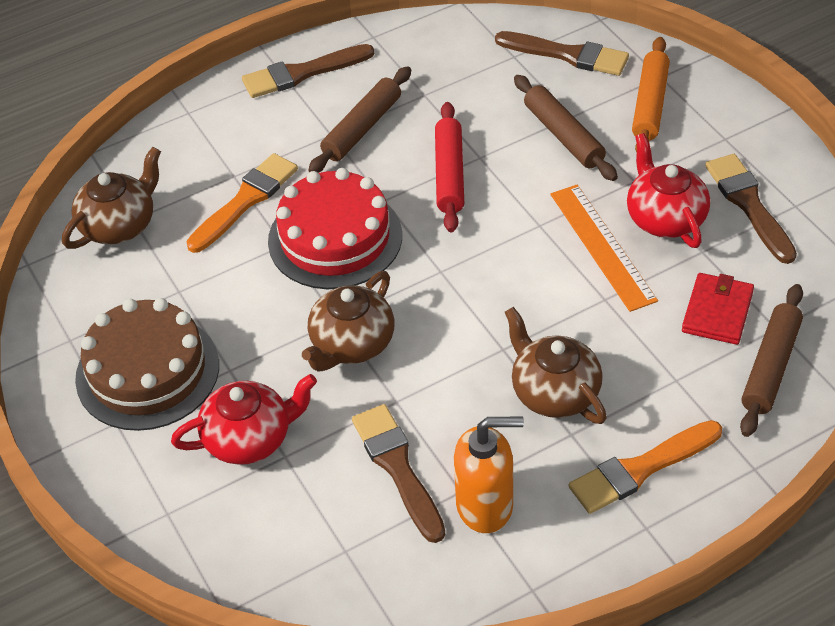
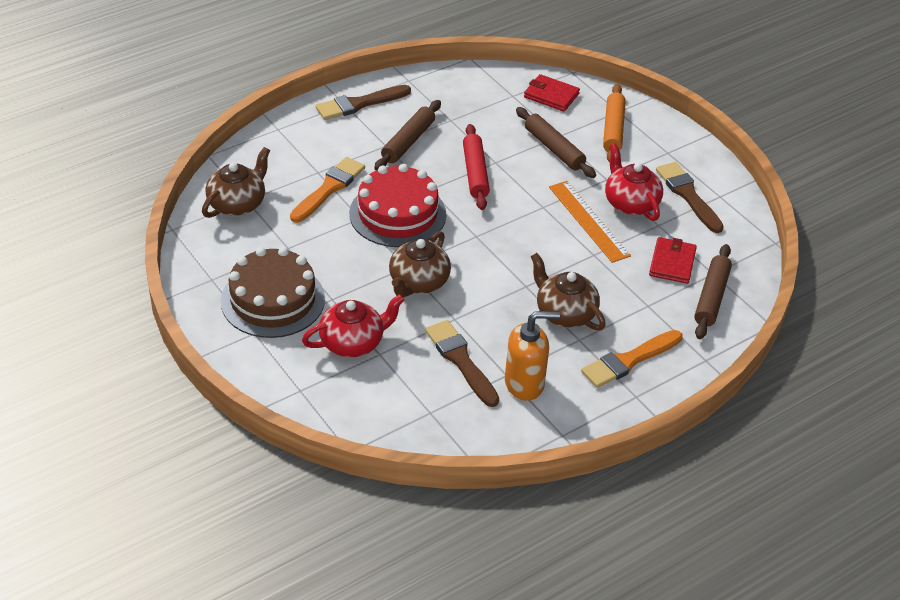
camera: 10 degrees left, 5 degrees down
brown brush [495,31,629,76] -> red wallet [524,74,580,112]

